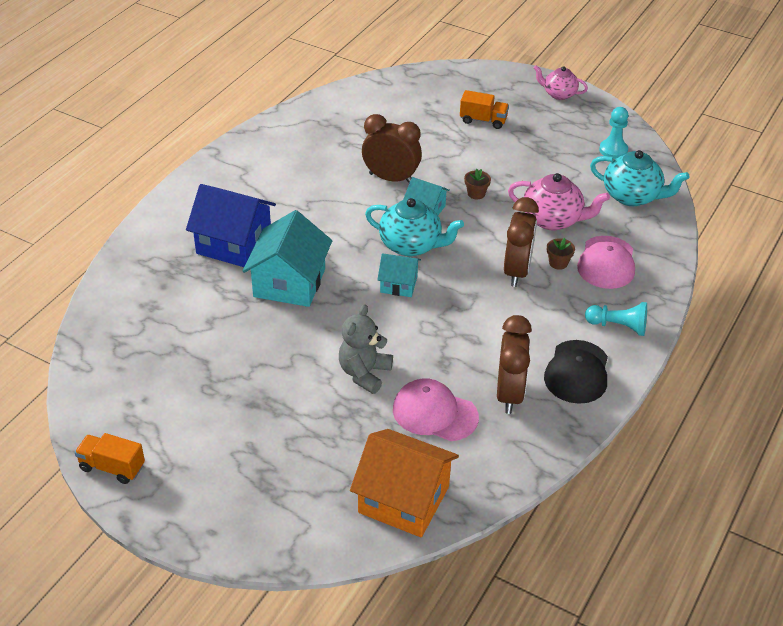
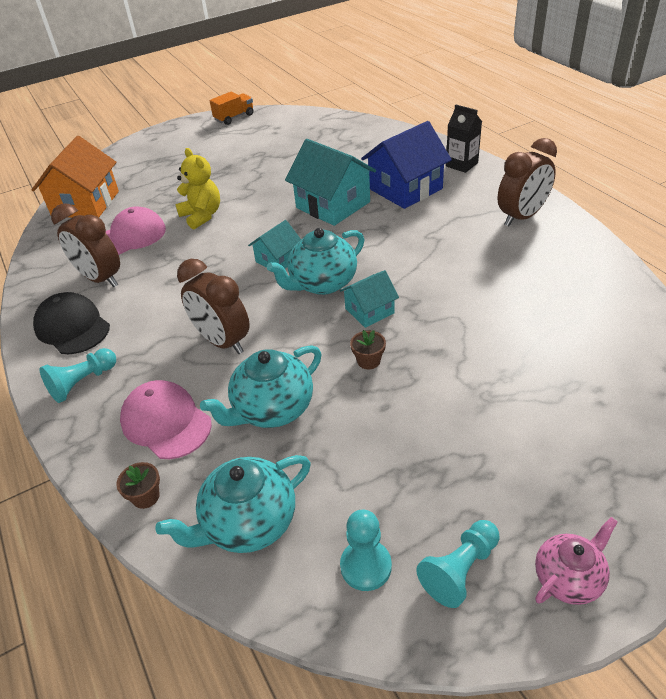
camera: 125 degrees right, 0 degrees up
grey teddy bear [339,304,393,394] -> yellow teddy bear [175,148,220,229]
orange house [350,429,459,537] -> orange house turned 45 degrees counterclockwise [32,136,119,218]
brown clock [362,114,422,183] -> brown clock moved to [497,138,557,226]
orange truck [460,90,509,129] -> none
pink teapot [508,173,610,230] -> turquoise teapot [200,345,322,428]
brown flower pot [547,238,575,270] -> brown flower pot moved to [116,462,160,509]
none -> turquoise pawn [416,520,500,608]
none -> black carton [446,105,482,173]

